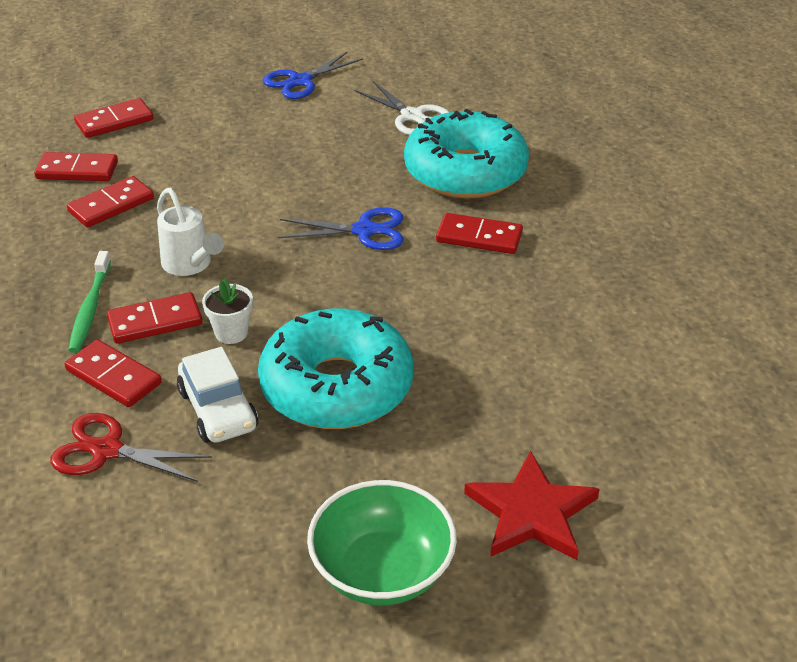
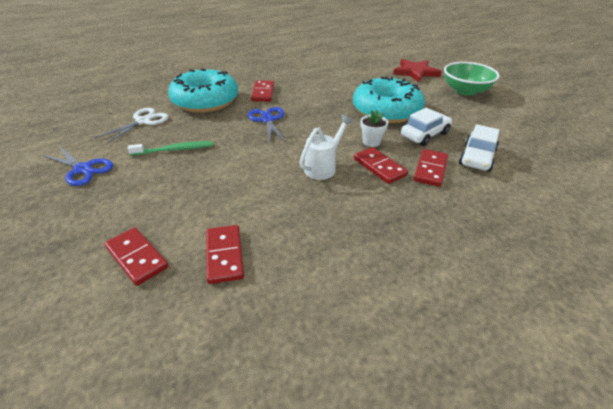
camera: 105 degrees left, 0 degrees up
red scissors [51,413,212,482] -> white car [459,124,499,172]
red domino [67,176,154,227] -> none
green toothbrush [68,251,111,353] -> green toothbrush moved to [127,141,214,156]

